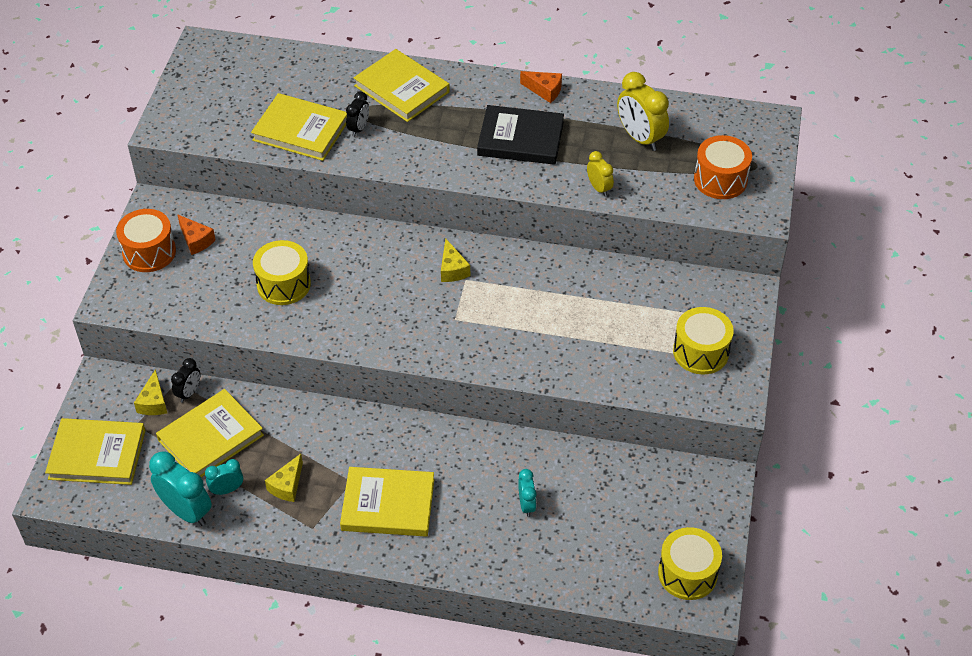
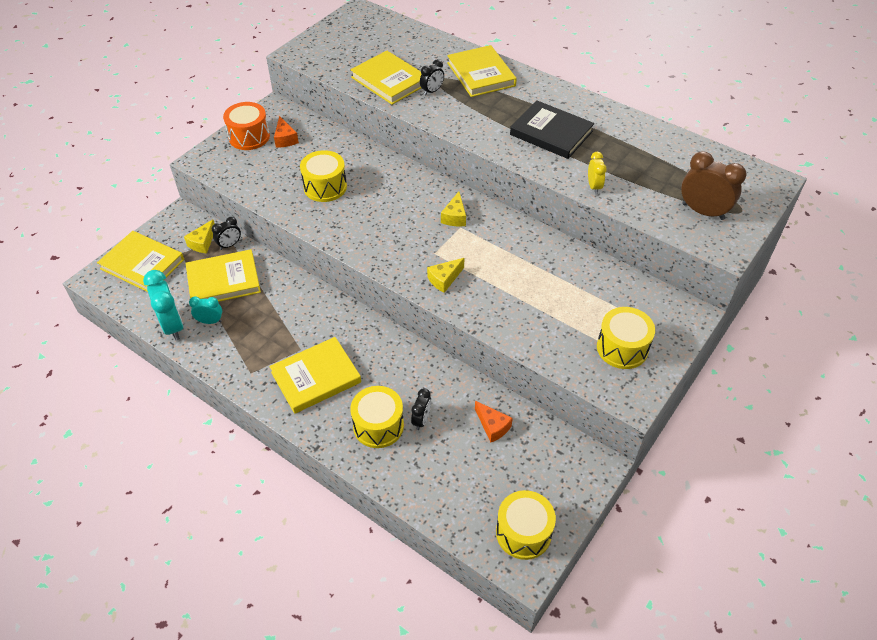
camera: 25 degrees right, 0 degrees up
yellow cheese [265,454,303,502] -> yellow cheese moved to [427,258,464,293]
yellow book [340,467,434,536] -> yellow book turned 60 degrees counterclockwise [269,337,361,414]
turquoise clock [518,469,537,517] -> black clock [411,388,431,430]
orange cheese [520,71,562,103] -> orange cheese moved to [475,401,513,442]
yellow clock [617,72,669,151] -> none
orange drum [694,135,752,199] -> brown clock [681,152,747,220]
none -> yellow drum [350,386,404,448]

